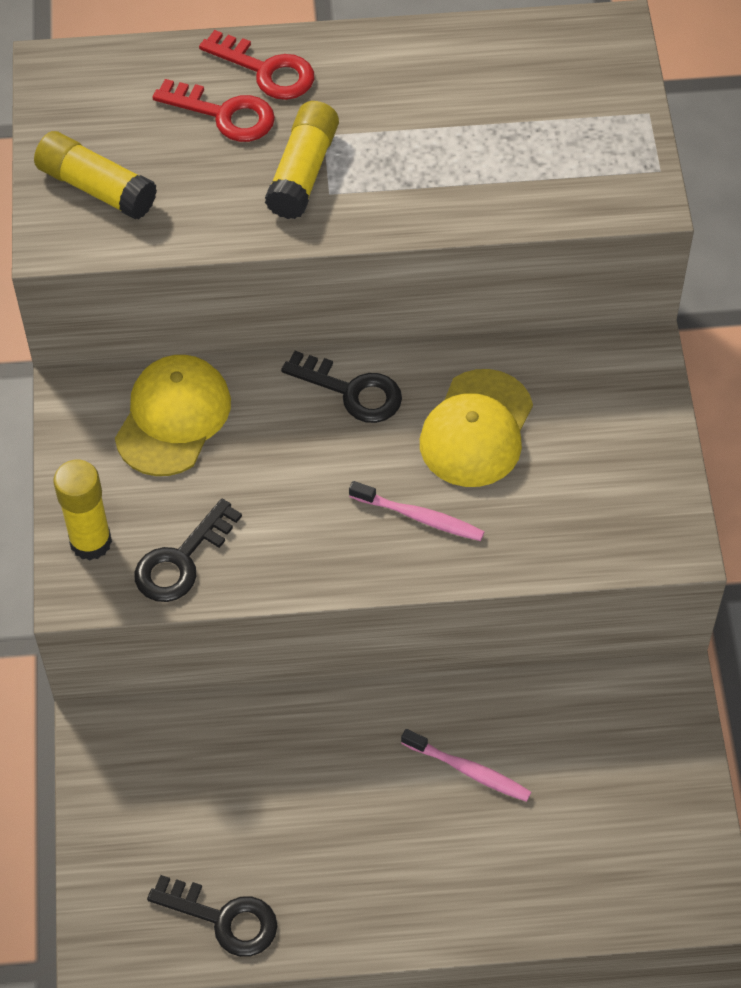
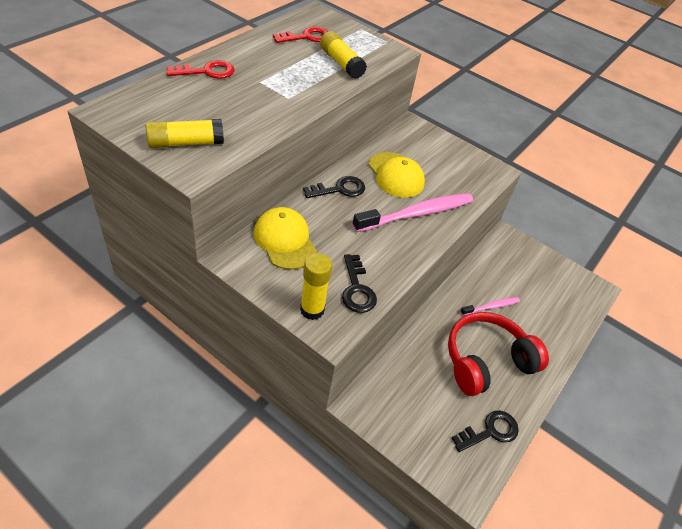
camera: 55 degrees left, 10 degrees down
red key [153,79,275,142] -> red key moved to [273,27,329,43]
yellow glue stick [265,101,339,219] -> yellow glue stick moved to [320,31,367,79]
pink toothbrush [349,481,485,541] -> pink toothbrush [352,193,473,232], size x1.93
none -> red headphones [448,312,549,396]

